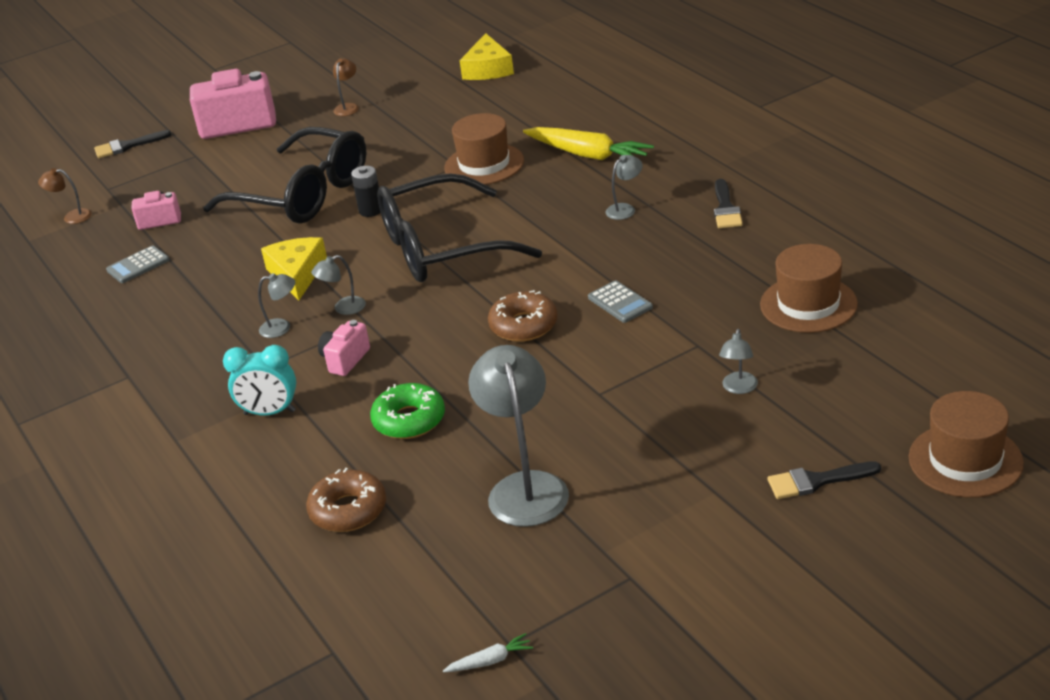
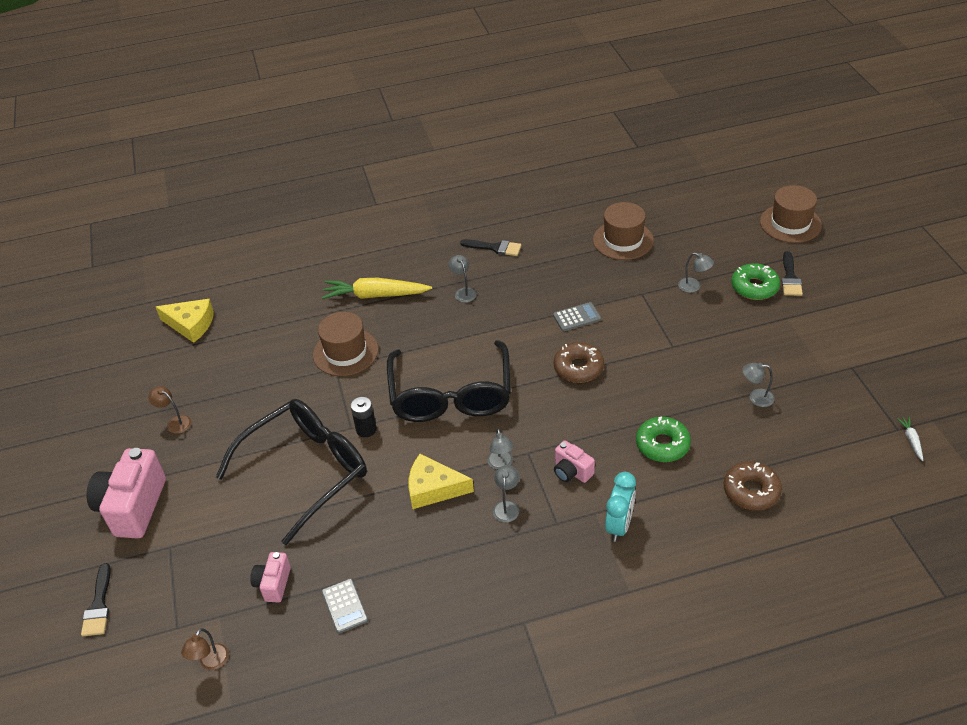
camera: 75 degrees left, 10 degrees up
grey lamp [468,345,569,527] -> grey lamp [742,363,775,407], size x0.46
yellow carrot [523,127,654,160] -> yellow carrot turned 135 degrees counterclockwise [322,278,432,299]
none -> green donut [731,263,780,300]

